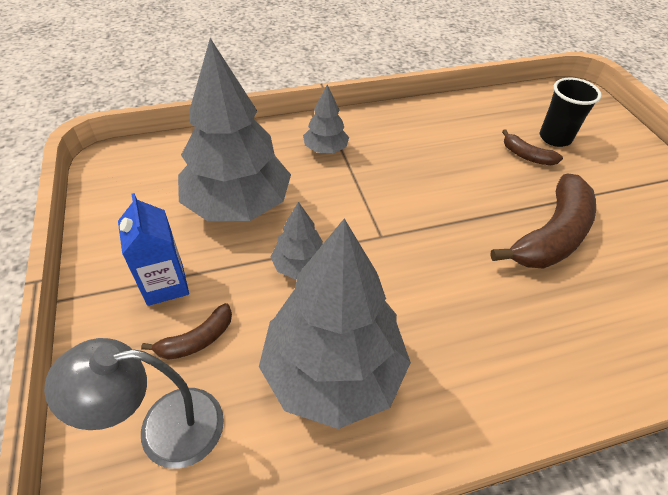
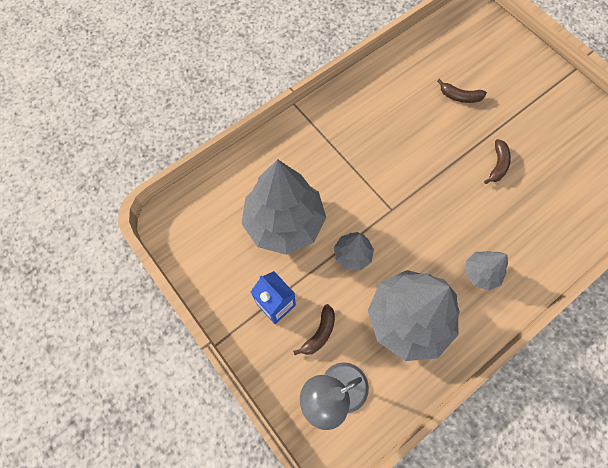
camera: 20 degrees left, 20 degrees up
grey tree [303,84,349,153] -> grey tree moved to [465,251,508,291]
brown banana [490,174,596,269] -> brown banana [484,139,511,184], size x0.49
black cup [540,78,602,147] -> none

